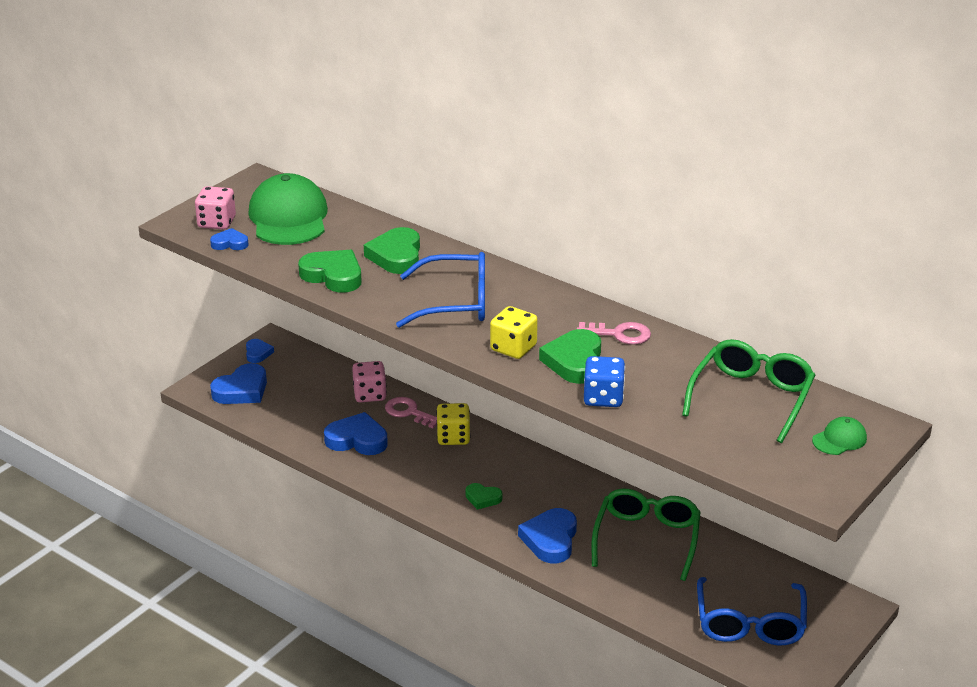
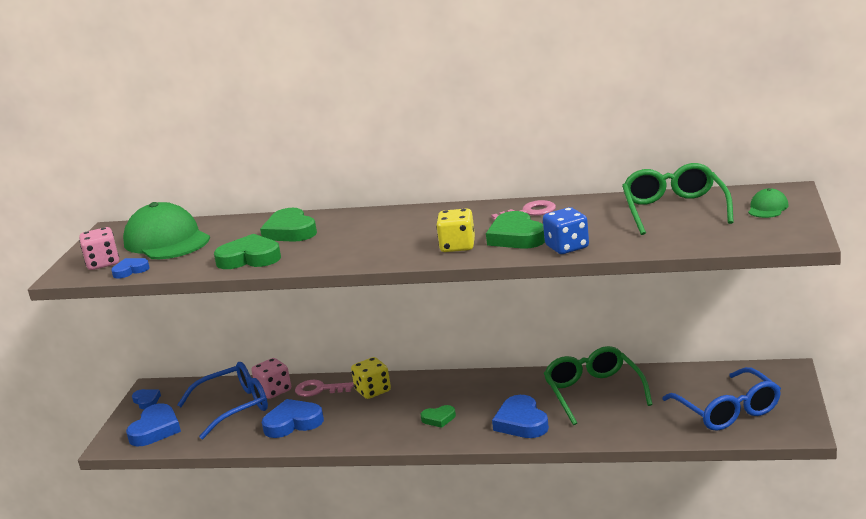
camera: 25 degrees left, 10 degrees down
blue glasses [396,252,485,328] -> blue glasses moved to [177,362,268,439]

